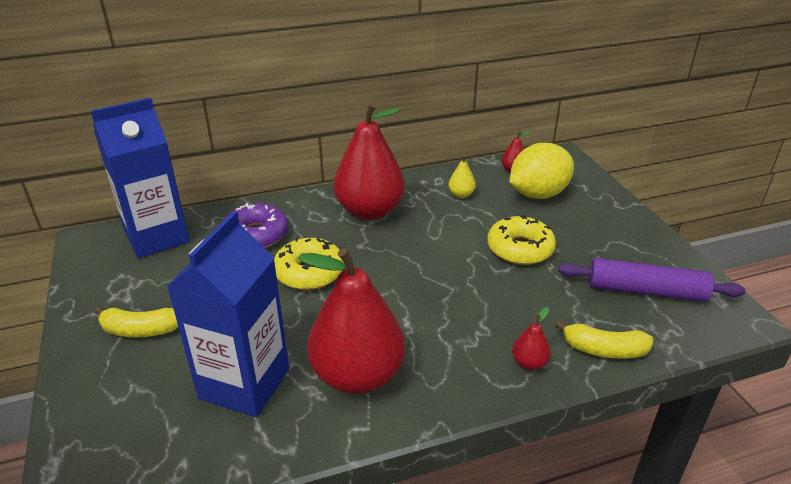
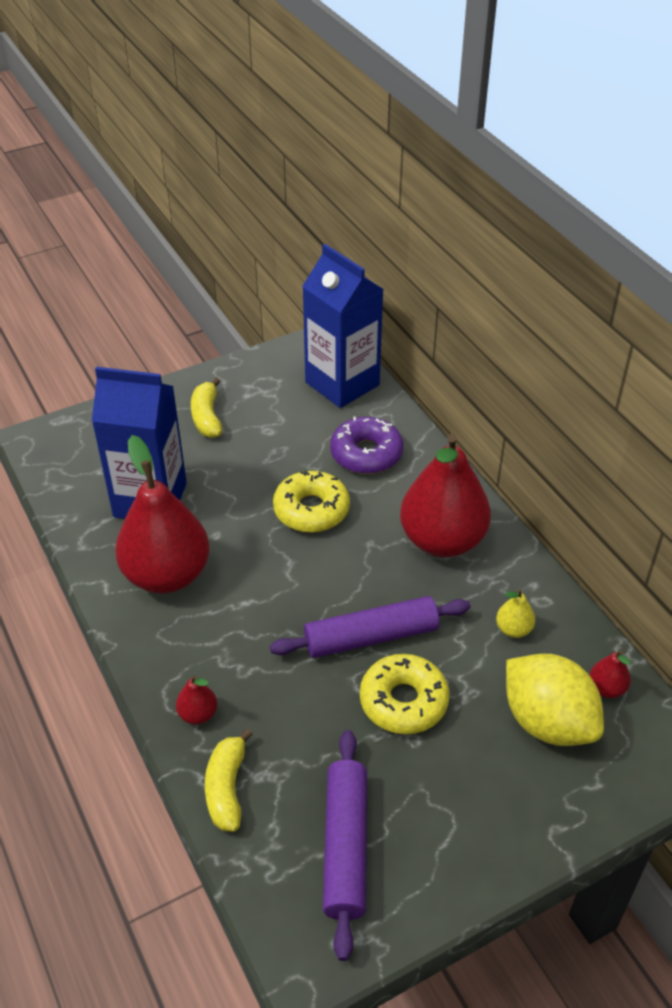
camera: 80 degrees right, 10 degrees up
none -> purple rolling pin [270,596,471,658]

